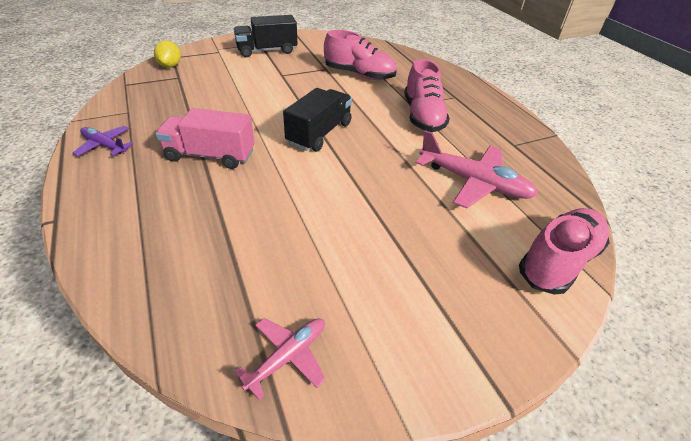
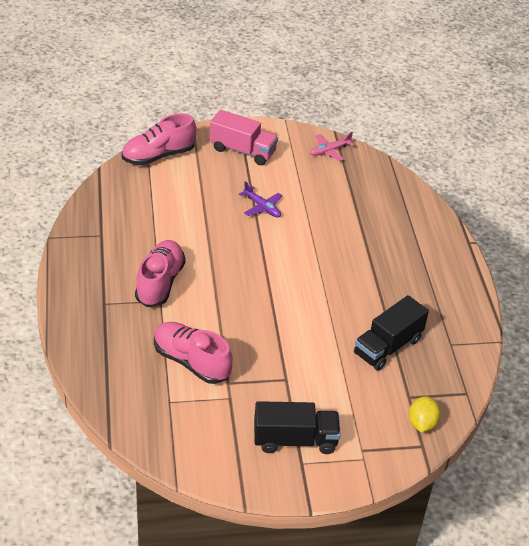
camera: 165 degrees left, 0 degrees up
purple plane [72,126,133,156] -> purple plane moved to [239,181,283,217]
pink truck [155,108,254,169] -> pink truck moved to [209,110,278,165]
black truck [283,88,352,152] -> black truck moved to [354,295,429,371]
pink plane [416,130,538,209] -> none

